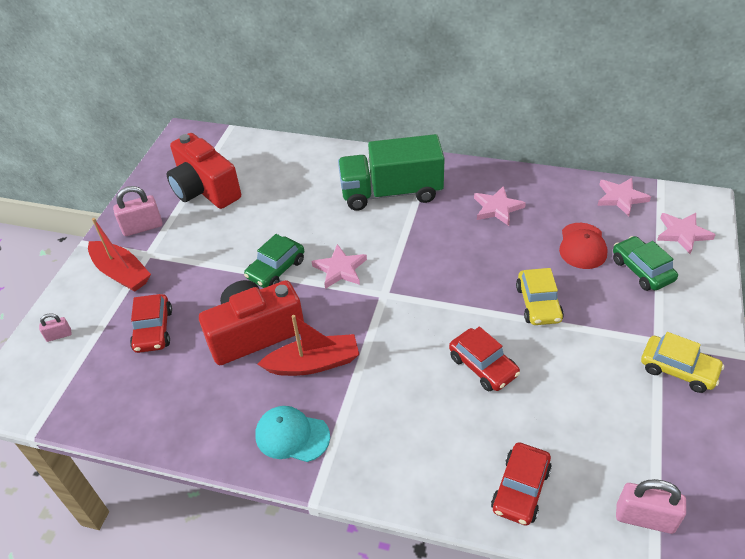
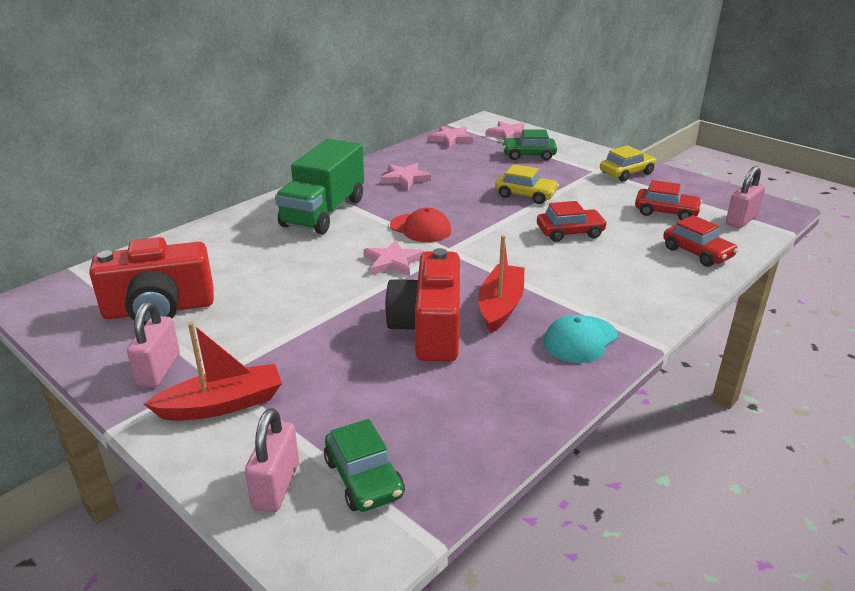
camera: 65 degrees left, 15 degrees down
pink padlock [39,313,71,342] -> pink padlock [245,408,299,512], size x1.80
red car [130,294,172,353] -> red car moved to [635,180,702,220]
green car [244,234,304,288] -> green car moved to [324,419,405,512]
red cap [559,223,608,269] -> red cap moved to [390,208,451,242]

